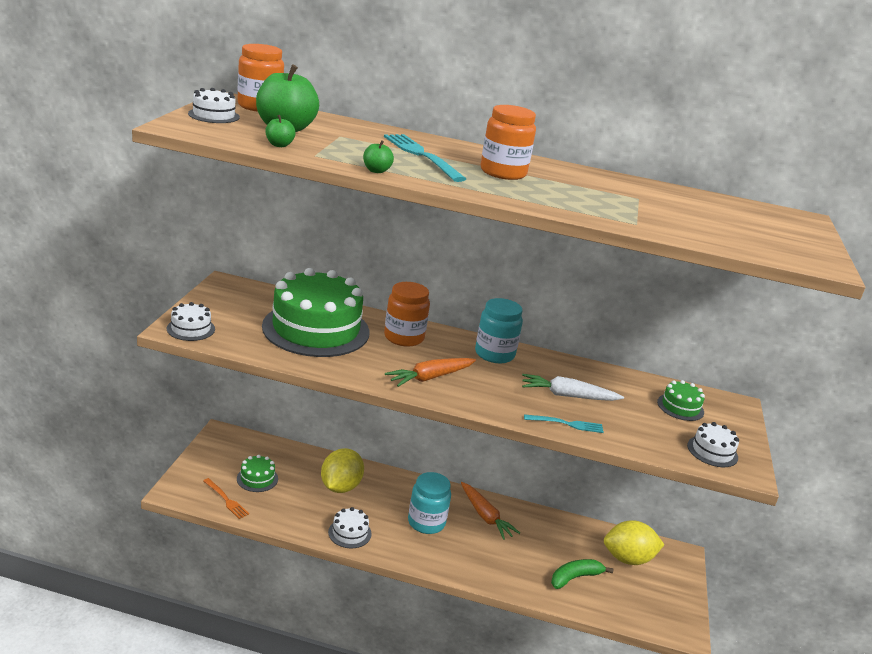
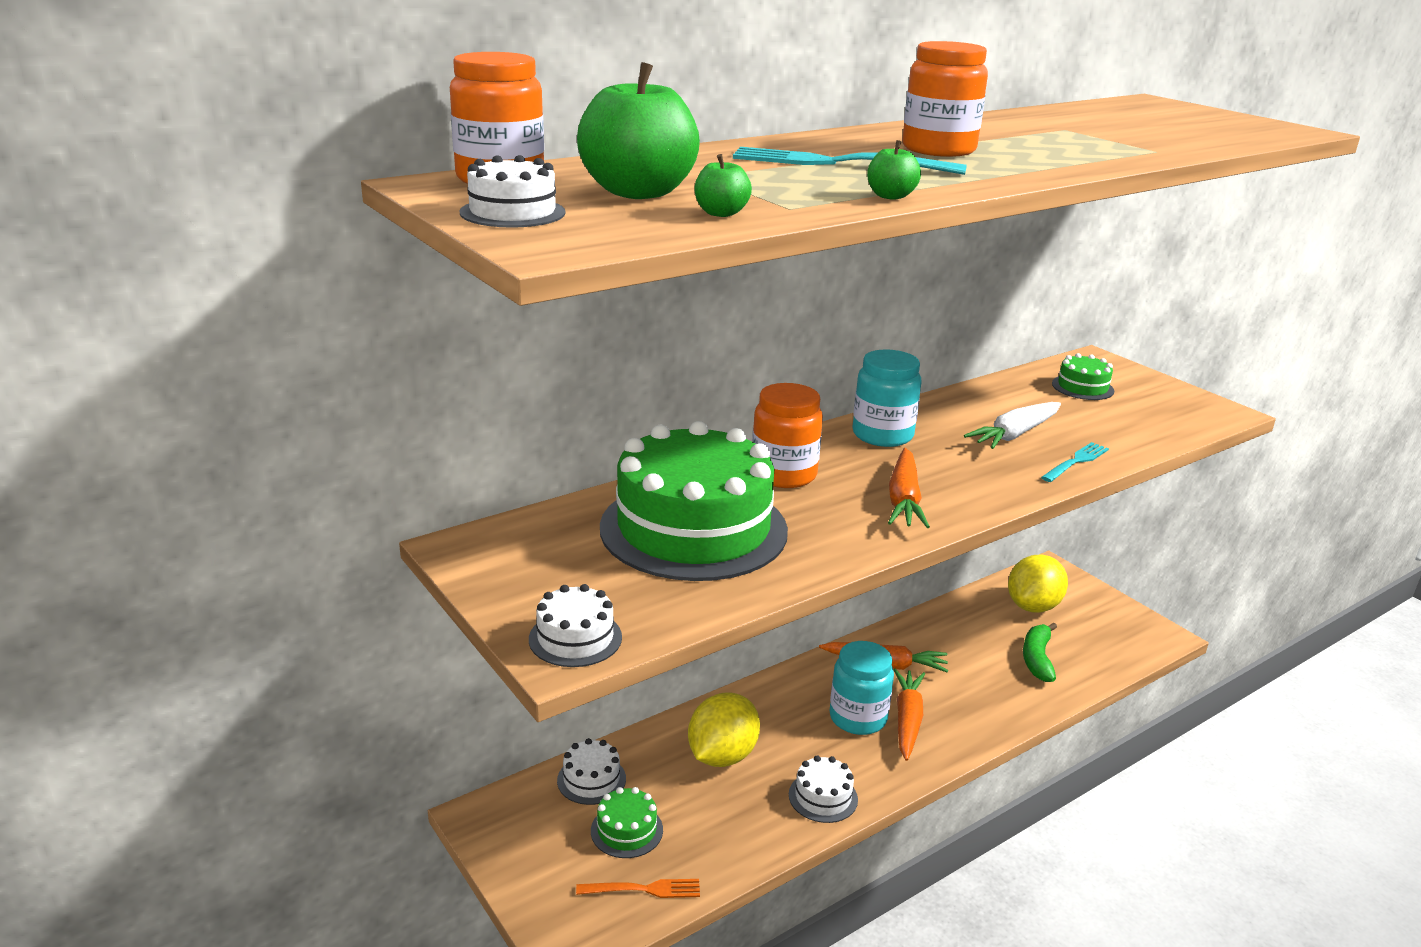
camera: 45 degrees left, 0 degrees up
yellow lemon [321,448,364,493] -> yellow lemon turned 60 degrees clockwise [688,693,760,767]
white cake [687,422,739,467] -> white cake moved to [557,738,626,805]
none -> orange carrot [893,669,925,761]

